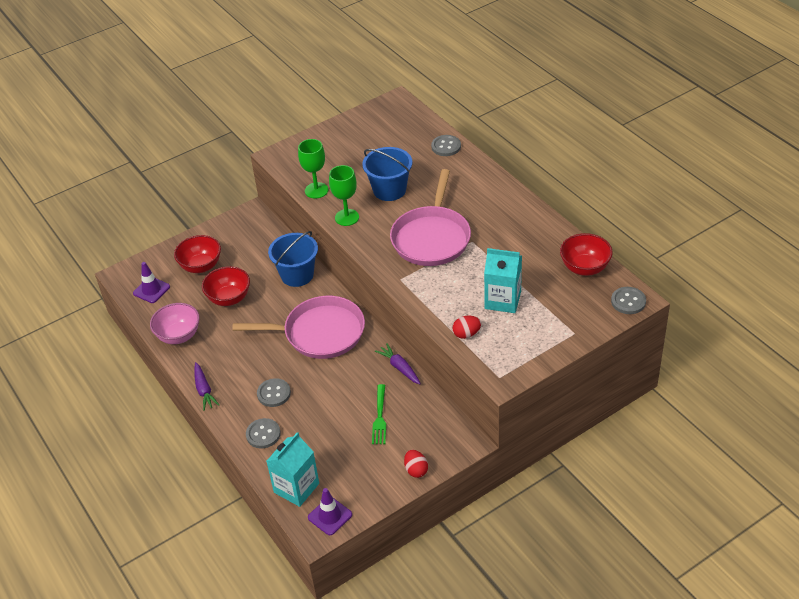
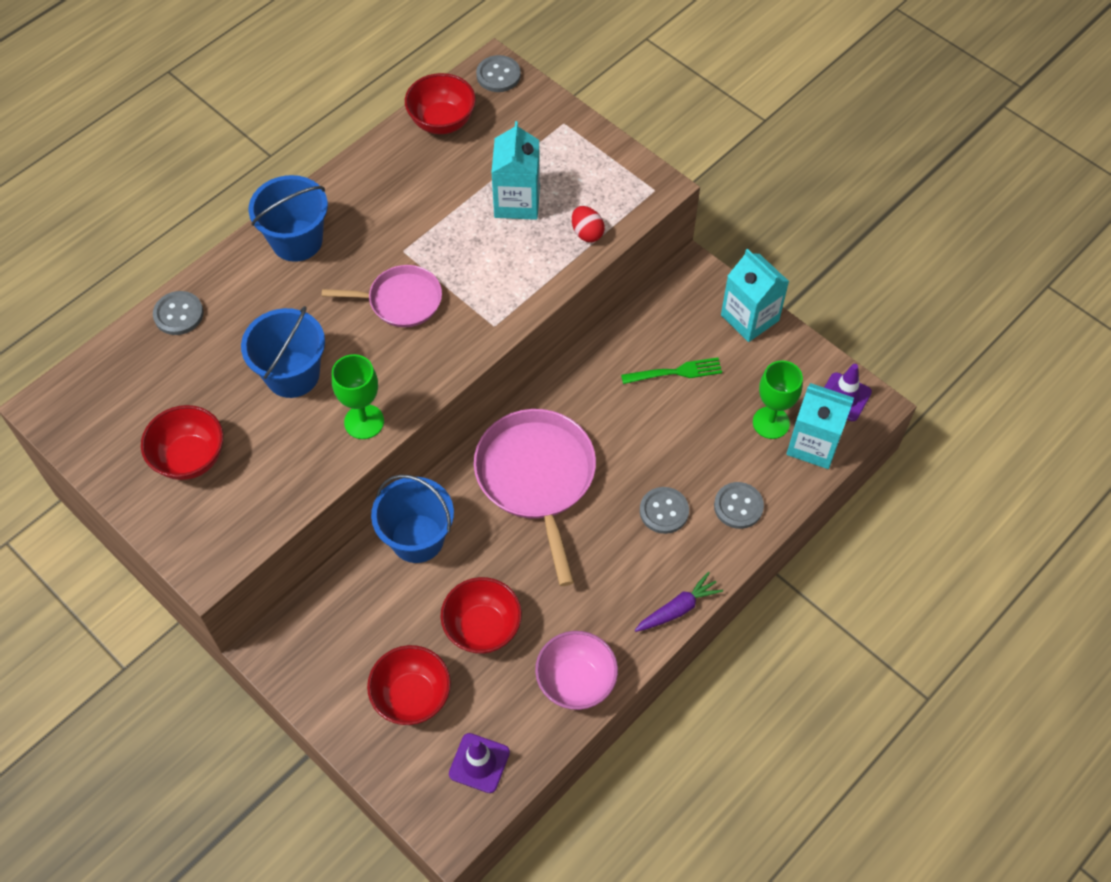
camera: 105 degrees left, 15 degrees up
green goblet [298,139,328,199] -> green goblet moved to [753,361,803,439]
purple carrot [375,343,421,384] -> none
pink pan [390,169,471,266] -> pink pan [322,265,442,327], size x0.59
red egg [404,450,428,478] -> turquoise carton [721,249,789,342]
none -> red bowl [141,405,224,480]
none -> blue bucket [248,175,328,262]

